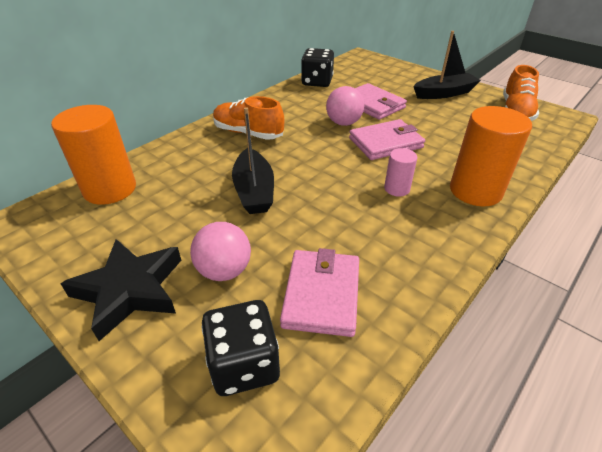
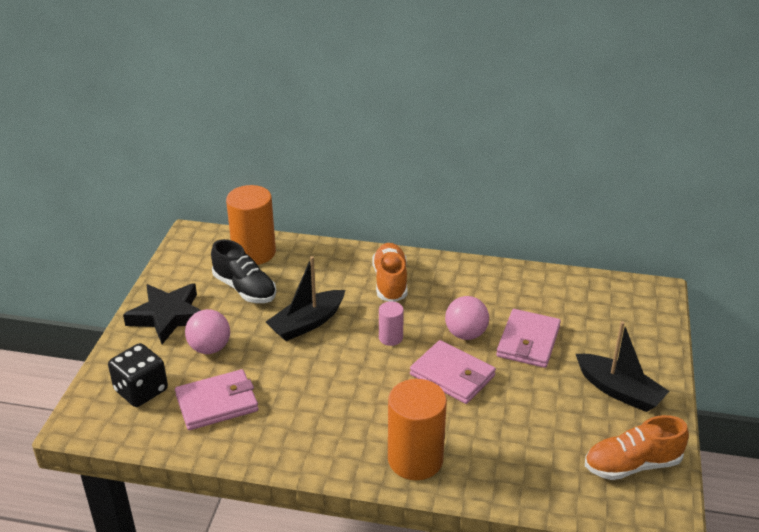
camera: 60 degrees right, 5 degrees down
black dice [301,48,334,87] -> none
pink cylinder [384,148,417,197] -> pink cylinder moved to [379,301,404,346]
none -> black shoe [211,239,276,303]

